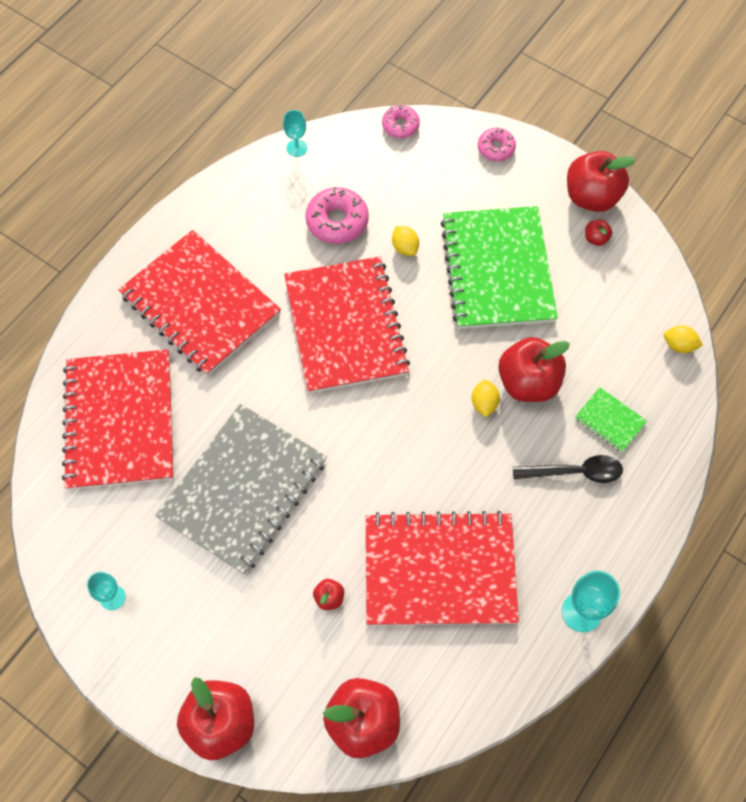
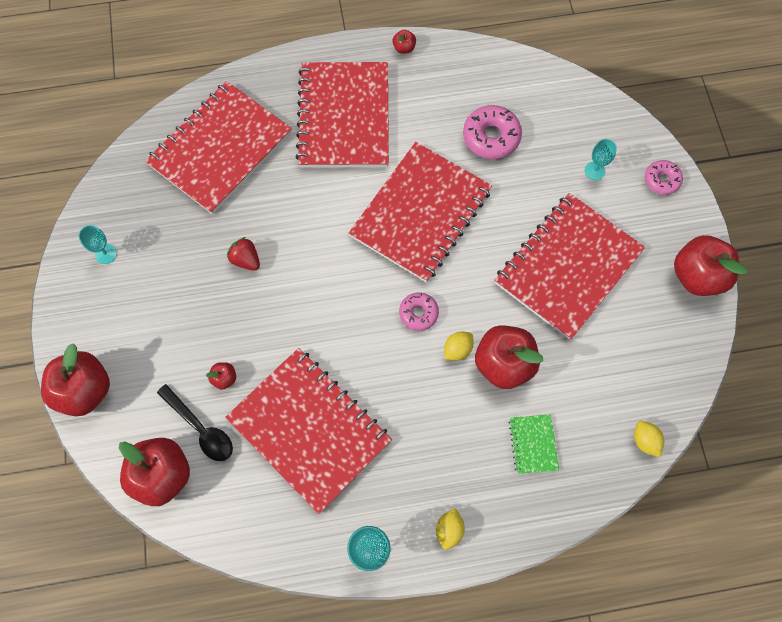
camera: 45 degrees right, 5 degrees up
grey notebook [155,404,327,575] -> red strawberry [227,237,260,271]
turquoise goblet [283,110,308,157] -> turquoise goblet moved to [585,139,617,180]
pink donut [382,105,420,138] -> pink donut moved to [399,292,439,331]
yellow lemon [392,226,419,256] -> yellow lemon moved to [436,508,465,550]
green notebook [441,206,558,329] -> red notebook [494,193,645,340]
black spoon [513,455,623,483] -> black spoon moved to [157,384,233,461]
red apple [585,219,612,246] -> red apple moved to [393,30,416,54]

